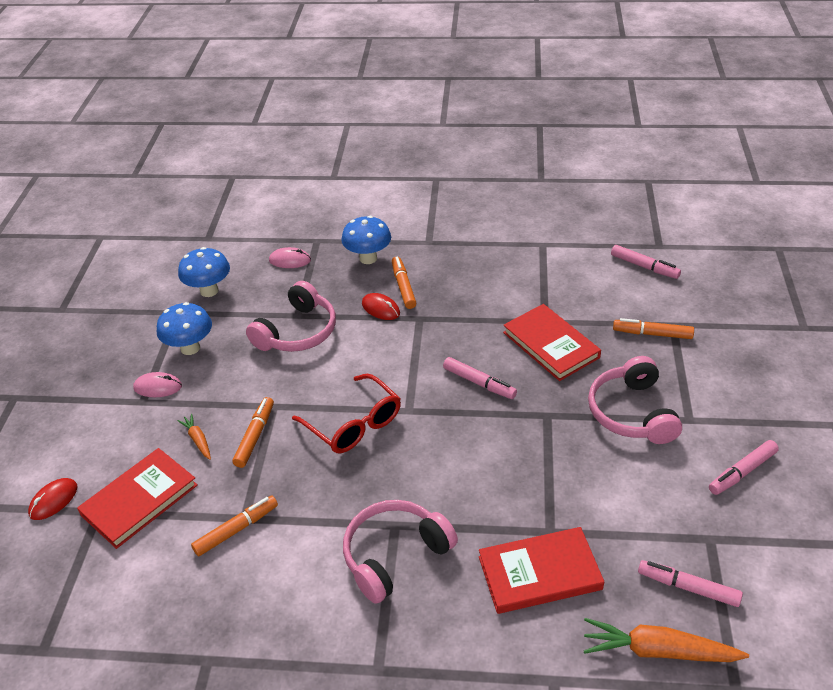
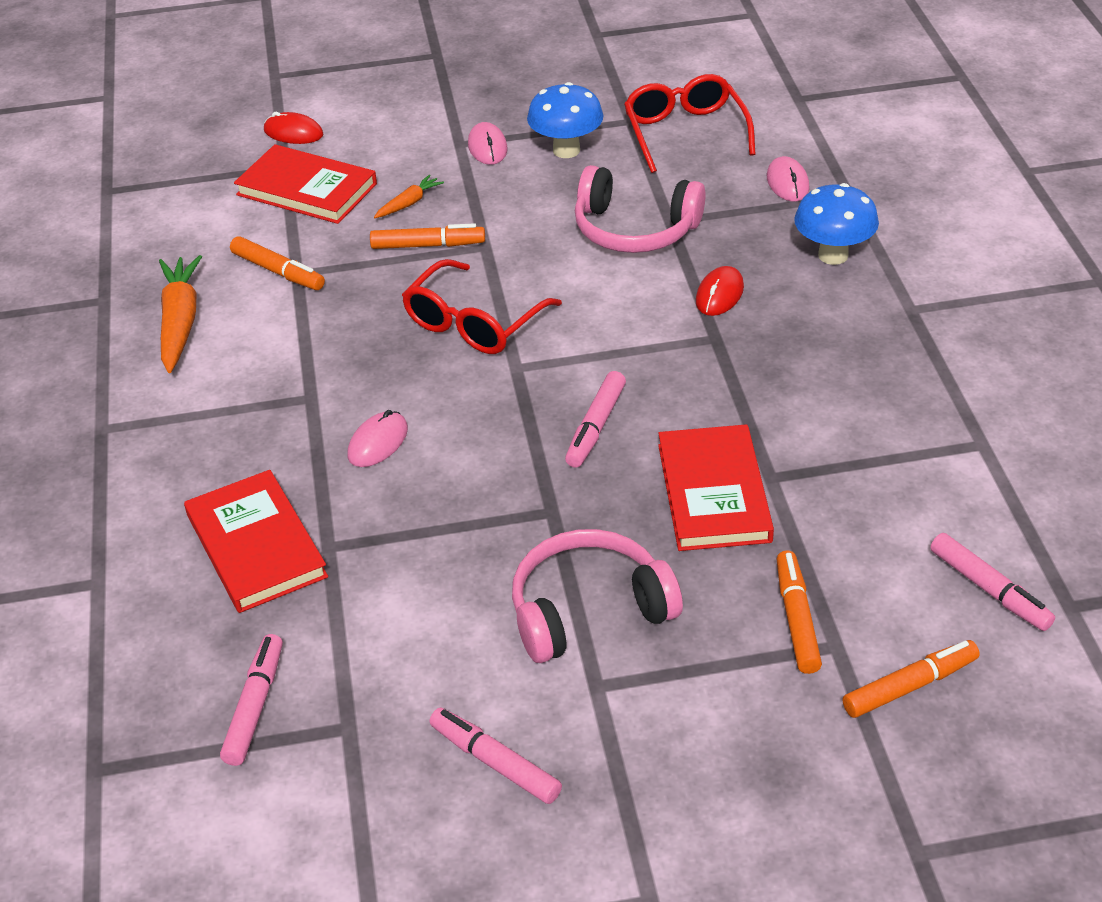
camera: 75 degrees right, 0 degrees up
blue mushroom [178,247,230,297] -> red glasses [624,74,756,173]
pink headphones [343,500,458,604] -> none
orange marker [392,257,416,309] -> orange marker moved to [843,640,980,718]
red book [503,304,601,381] -> red book turned 45 degrees counterclockwise [658,424,774,551]
orange carrot [584,618,749,662] -> orange carrot moved to [159,255,202,373]
pink marker [611,245,681,279] -> pink marker turned 60 degrees counterclockwise [930,533,1055,631]
none -> pink mouse [347,410,408,467]

